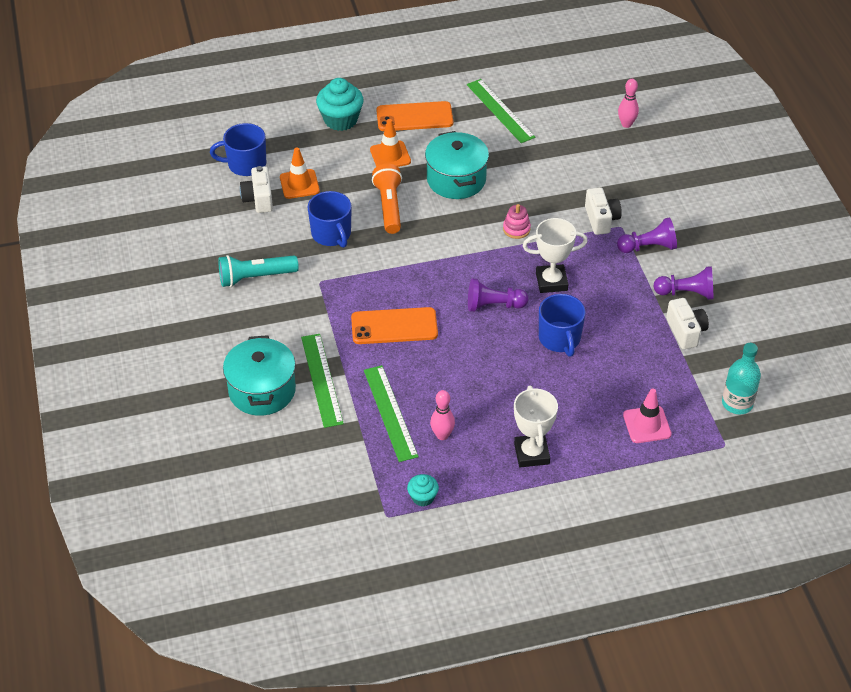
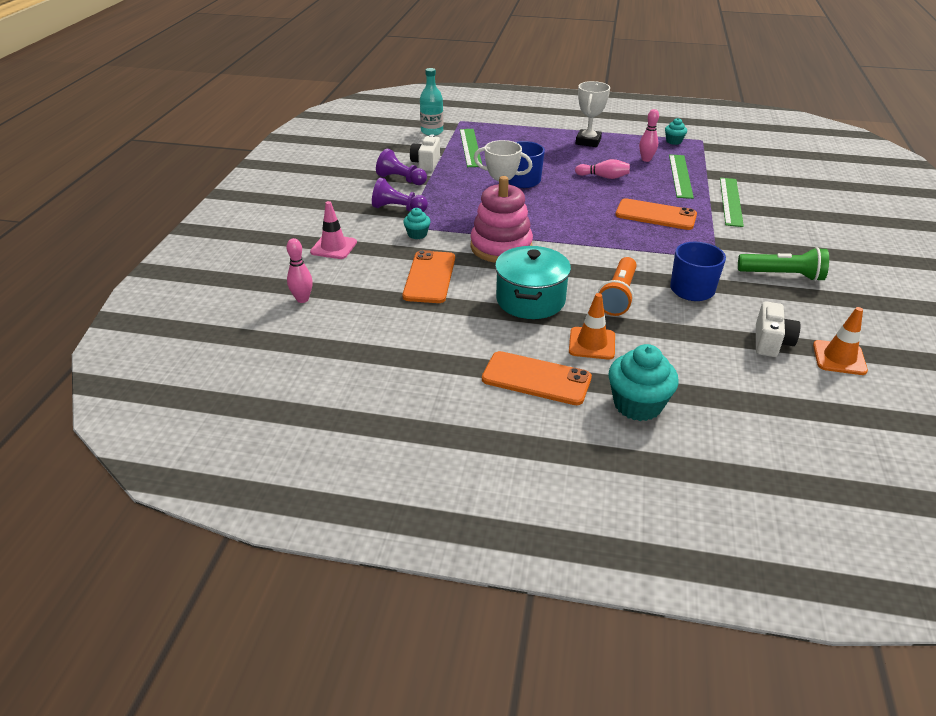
camera: 155 degrees left, 10 degrees down
blue mug [210,123,266,176] -> none
turquoise flashlight [218,255,299,287] -> green flashlight [738,247,829,281]
turquoise pot [223,335,296,416] -> none
orange traffic cone [280,147,320,199] -> orange traffic cone moved to [813,307,868,375]
green ruler [467,79,535,143] -> green ruler moved to [460,129,482,167]
purple pawn [468,278,528,312] -> none
pink stacking toy [503,204,531,239] -> pink stacking toy [470,176,533,263], size x2.20
white camera [585,187,622,235] -> turquoise cupcake [403,208,431,239]
pink traffic cone [623,388,672,443] -> pink traffic cone moved to [310,201,357,259]
none -> orange phone [402,250,455,303]
none -> pink bowling pin [575,159,630,179]

